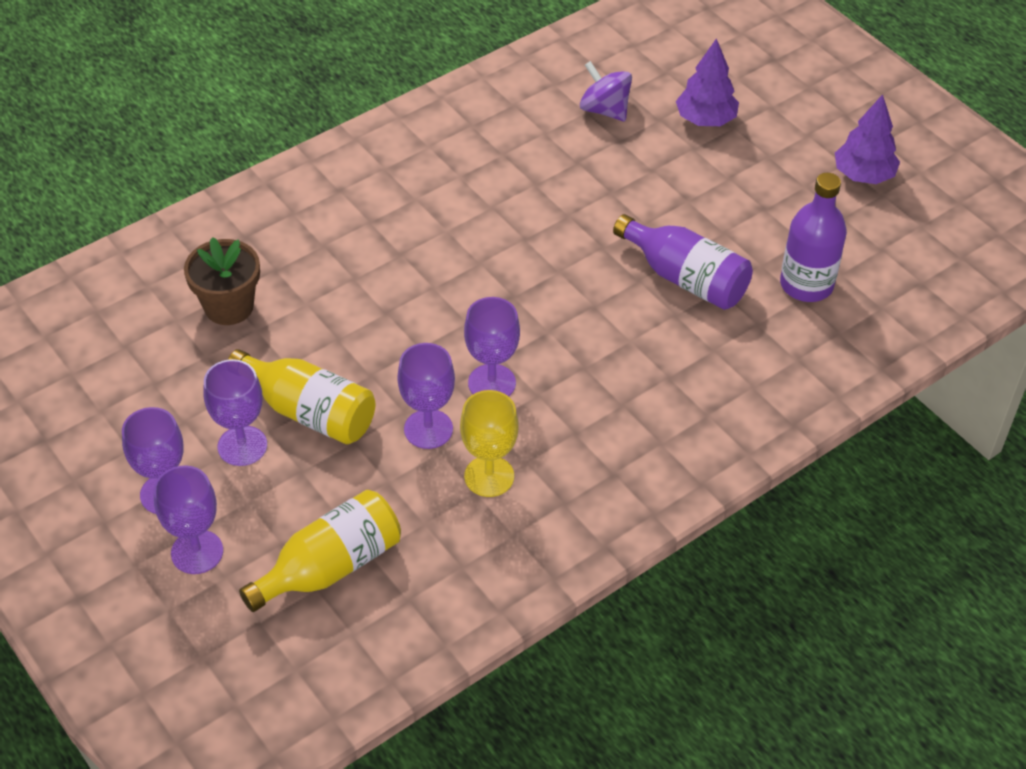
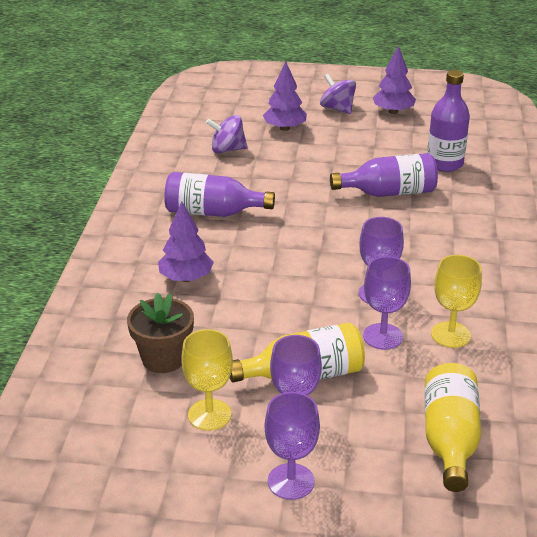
camera: 45 degrees left, 15 degrees down
purple goblet [154,465,223,574] -> none
none -> purple tree [158,201,214,282]
none -> purple bottle [164,172,275,217]
none -> yellow goblet [181,329,233,431]
none -> purple spinning top [320,74,356,114]

